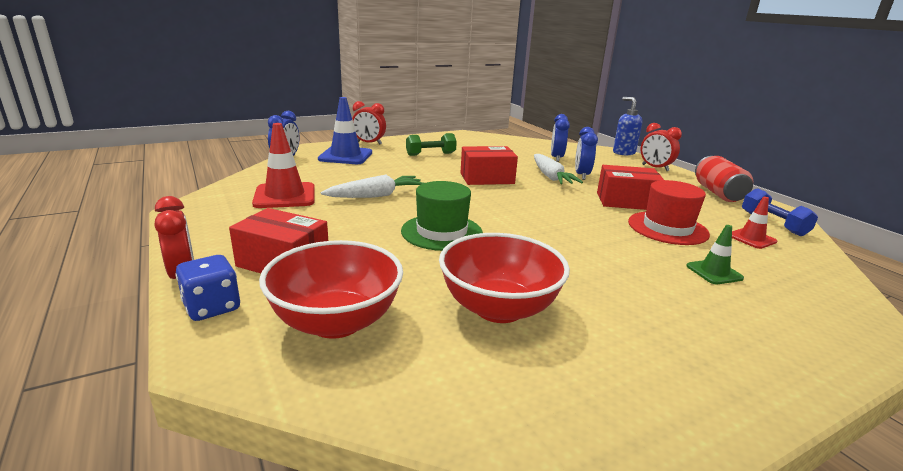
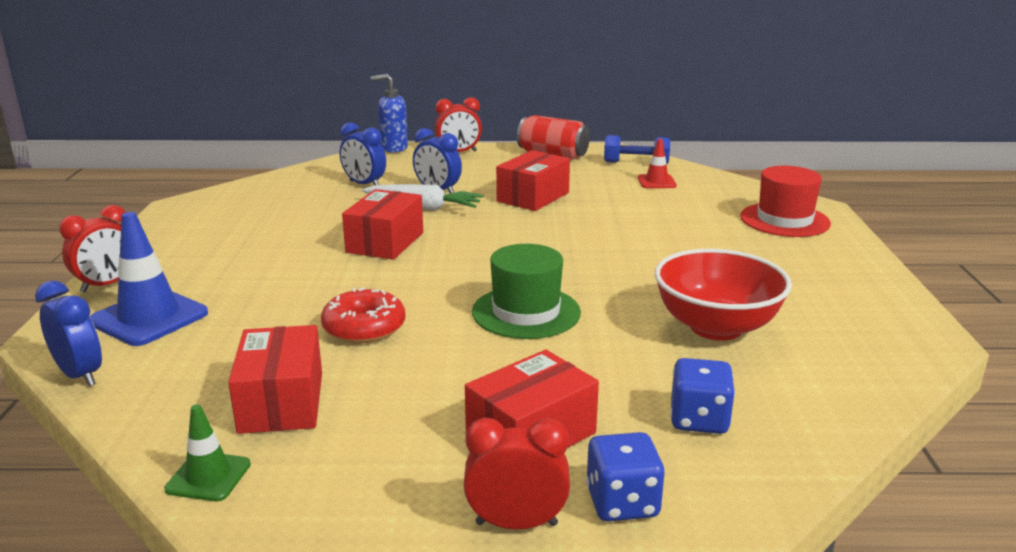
camera: 60 degrees left, 0 degrees up
red traffic cone [252,123,315,208] -> red box [228,325,322,434]
red bowl [259,240,403,339] -> blue dice [670,358,735,434]
white carrot [321,175,423,198] -> red donut [321,287,406,343]
green dumbbell [406,133,457,156] -> none
red hat [628,180,710,245] -> red hat moved to [740,166,831,237]
green traffic cone [686,225,744,285] -> green traffic cone moved to [164,404,251,501]

